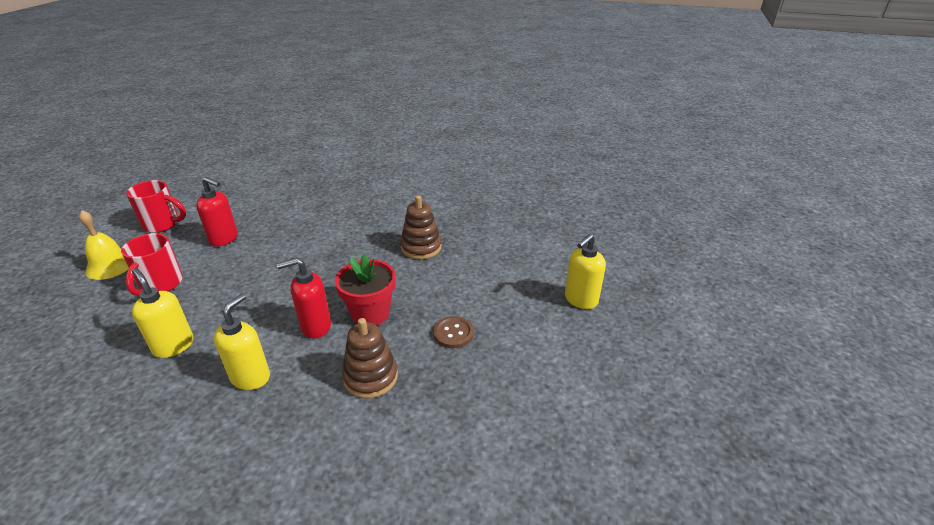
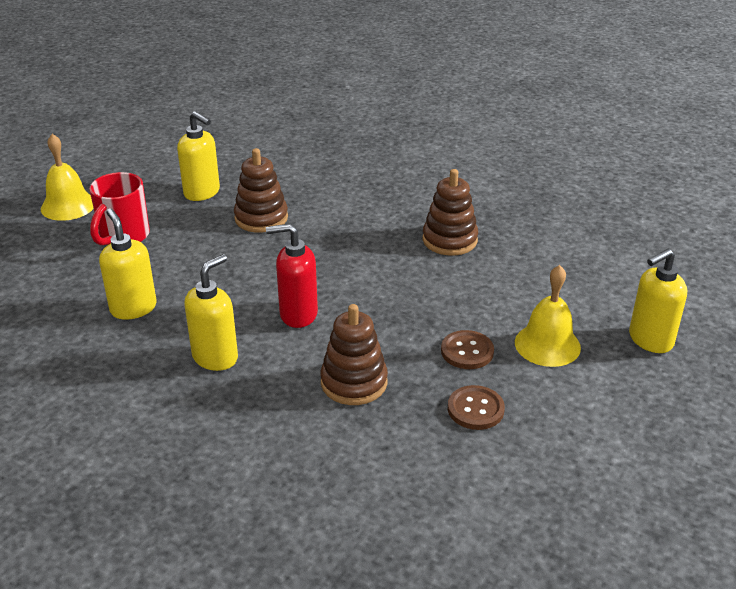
camera: 15 degrees right, 0 degrees up
red mug [126,180,186,233] -> none
red soap dispenser [196,177,238,247] -> yellow soap dispenser [177,111,220,201]
red flower pot [335,254,396,325] -> none
none -> brown stacking toy [234,148,288,233]
none -> brown button [448,385,505,430]
none -> yellow bell [515,265,581,367]

